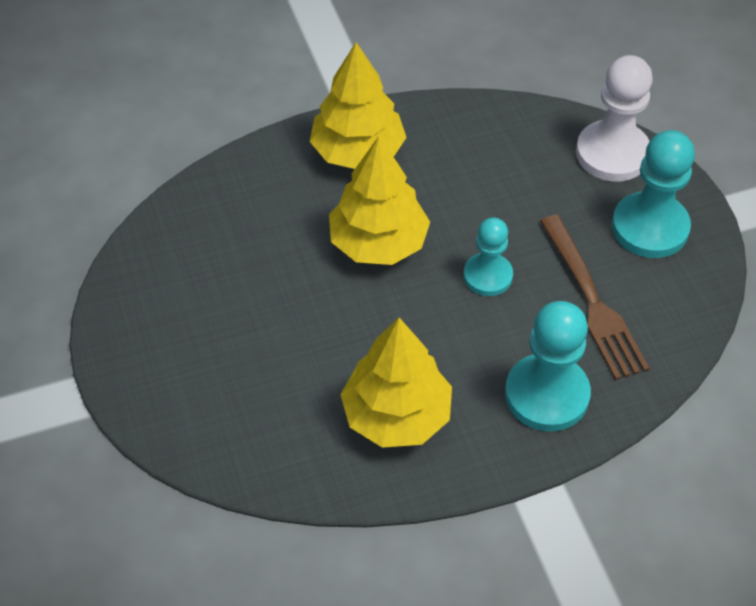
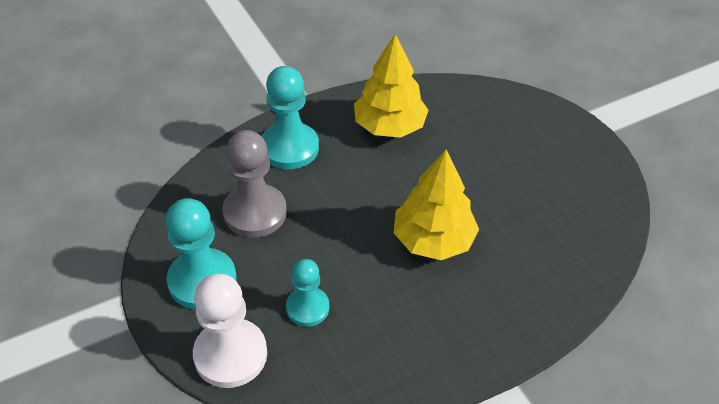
camera: 170 degrees right, 5 degrees down
yellow tree [310,42,407,169] -> none
turquoise pawn [464,218,513,296] -> turquoise pawn moved to [286,259,329,327]
brown fork [540,215,649,380] -> grey pawn [223,130,287,238]

